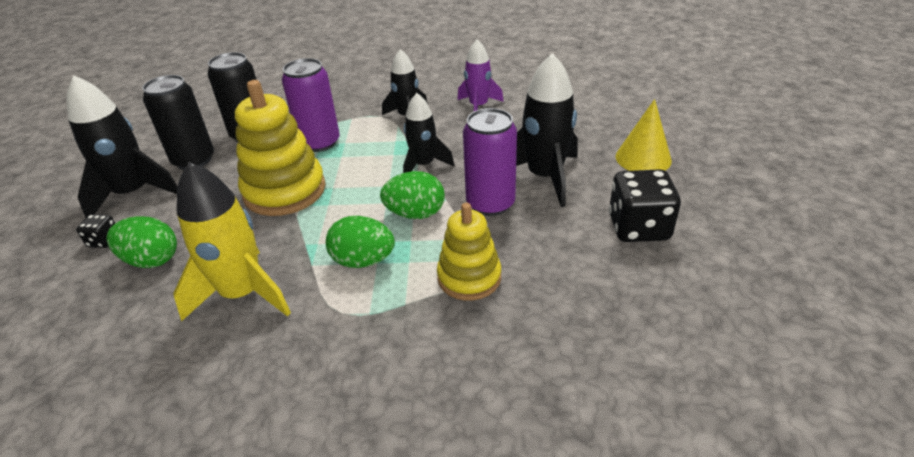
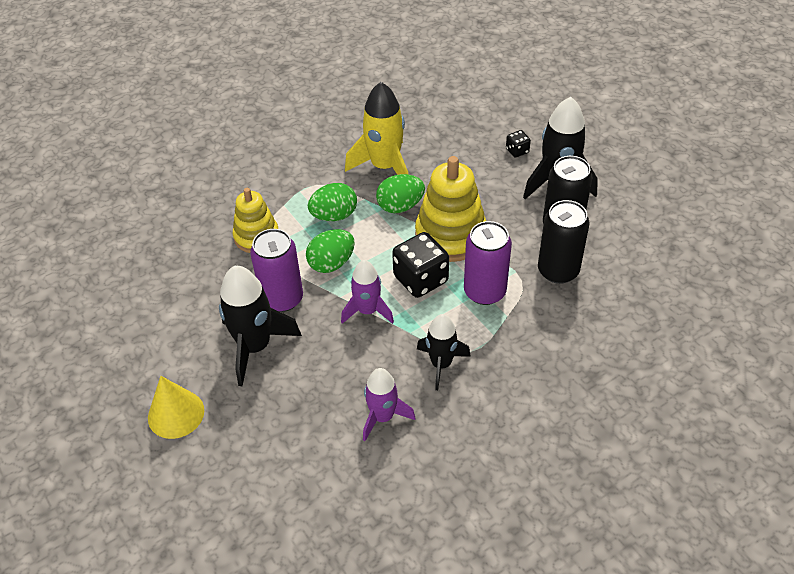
camera: 145 degrees right, 10 degrees up
green egg [106,216,177,268] -> green egg moved to [376,174,425,213]
black rocket [403,93,454,173] -> purple rocket [341,260,394,324]
black dice [609,169,681,242] -> black dice moved to [392,232,449,298]

